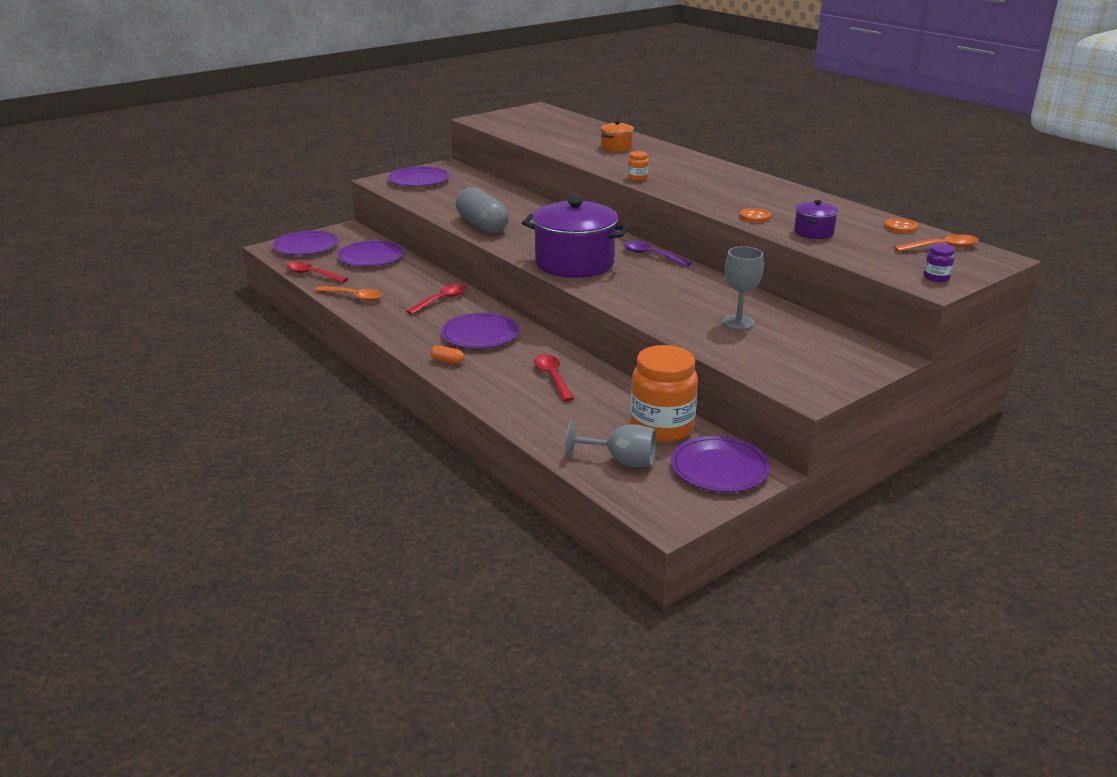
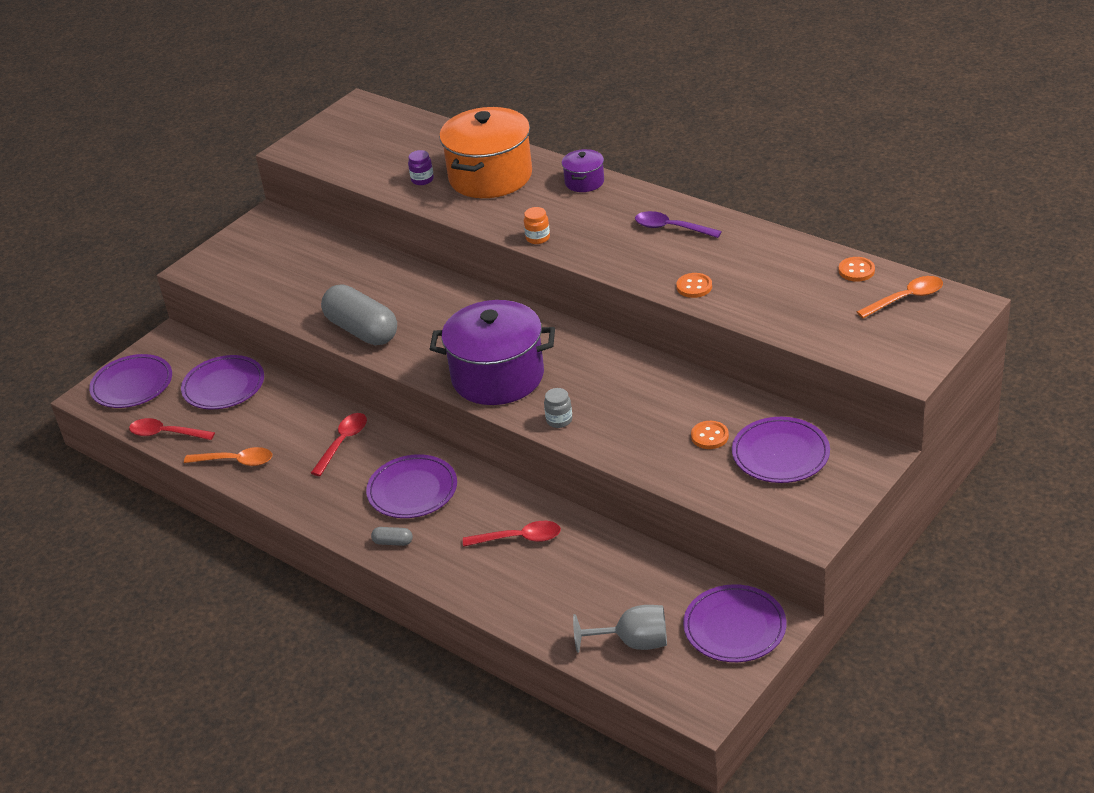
camera: 10 degrees left, 10 degrees up
purple plate [387,166,450,187] -> purple plate moved to [732,417,830,483]
orange capsule [430,345,464,365] -> grey capsule [371,527,413,546]
red spoon [534,354,574,401] -> red spoon turned 120 degrees clockwise [463,521,561,547]
orange pot [601,121,634,152] -> orange pot [439,107,532,198], size x2.15
purple spoon [623,241,692,266] -> purple spoon moved to [635,211,722,238]
orange jar [631,345,698,442] -> none
grey goblet [723,246,764,330] -> orange button [691,421,729,449]
purple pot [794,200,839,239] -> purple pot moved to [562,149,604,192]
purple jar [924,244,955,282] -> purple jar moved to [408,150,434,185]
none -> grey jar [544,388,572,428]

